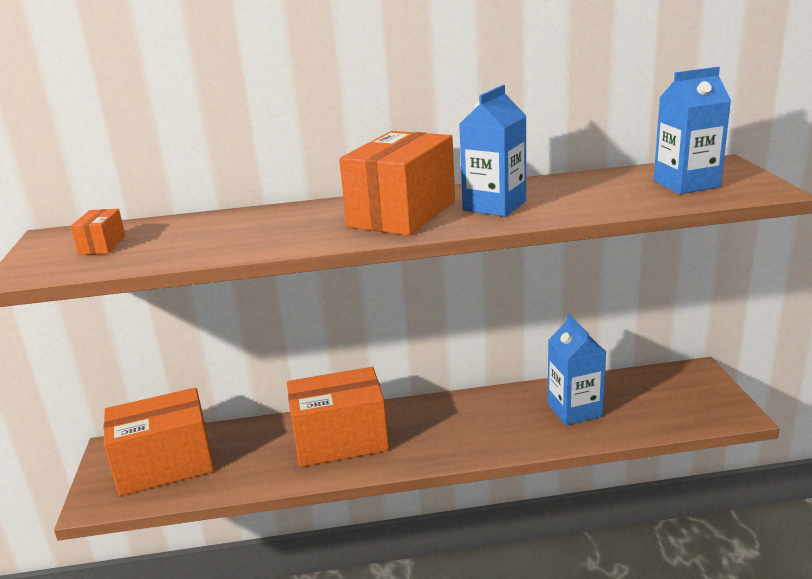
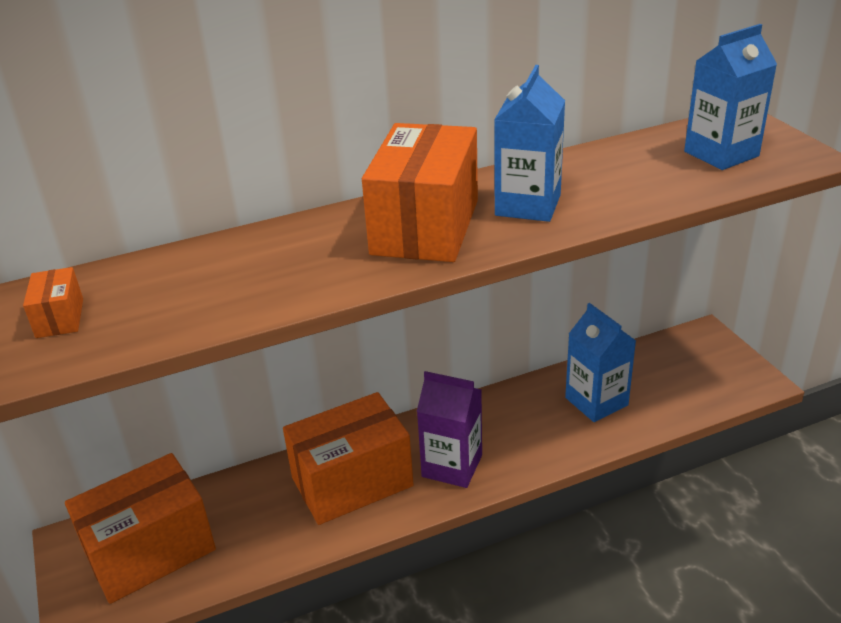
camera: 15 degrees left, 10 degrees up
none -> purple carton [417,371,482,488]

